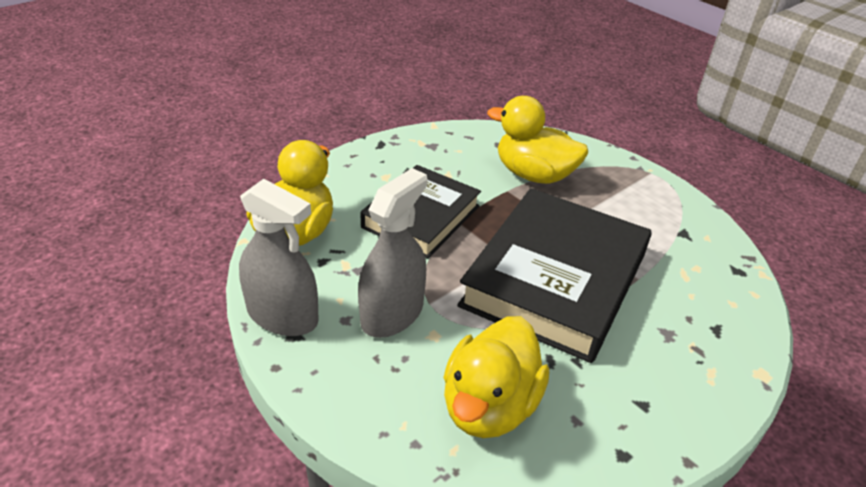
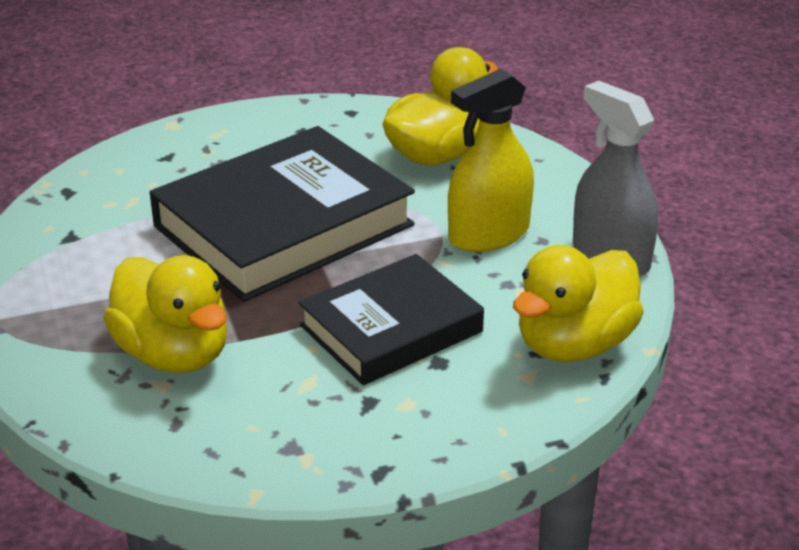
camera: 155 degrees left, 5 degrees down
grey spray bottle [358,168,427,338] -> yellow spray bottle [448,69,534,252]

